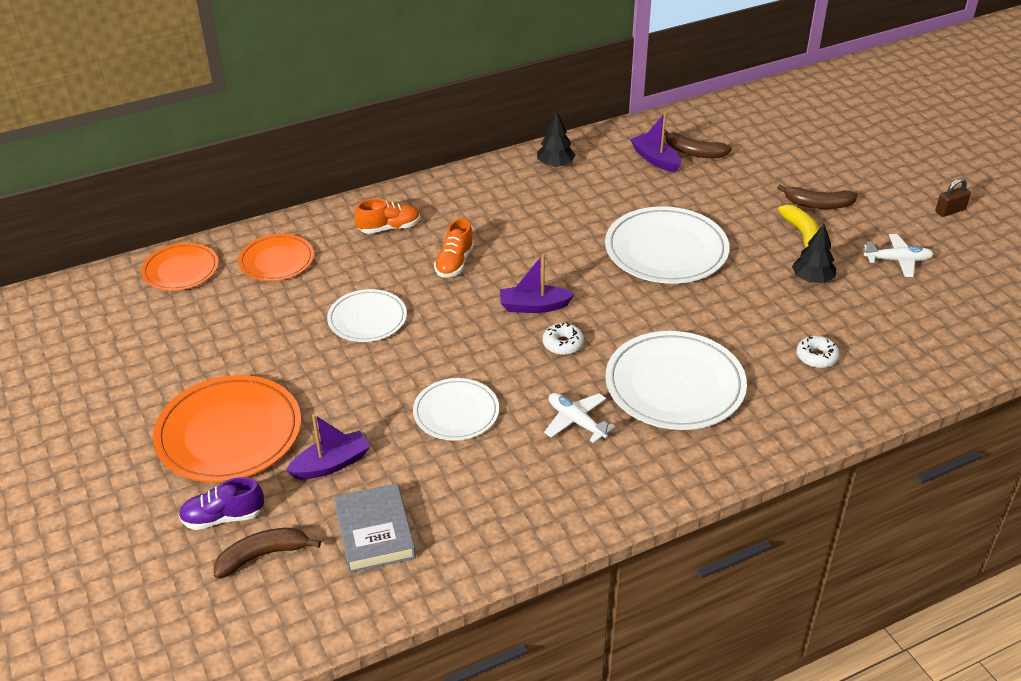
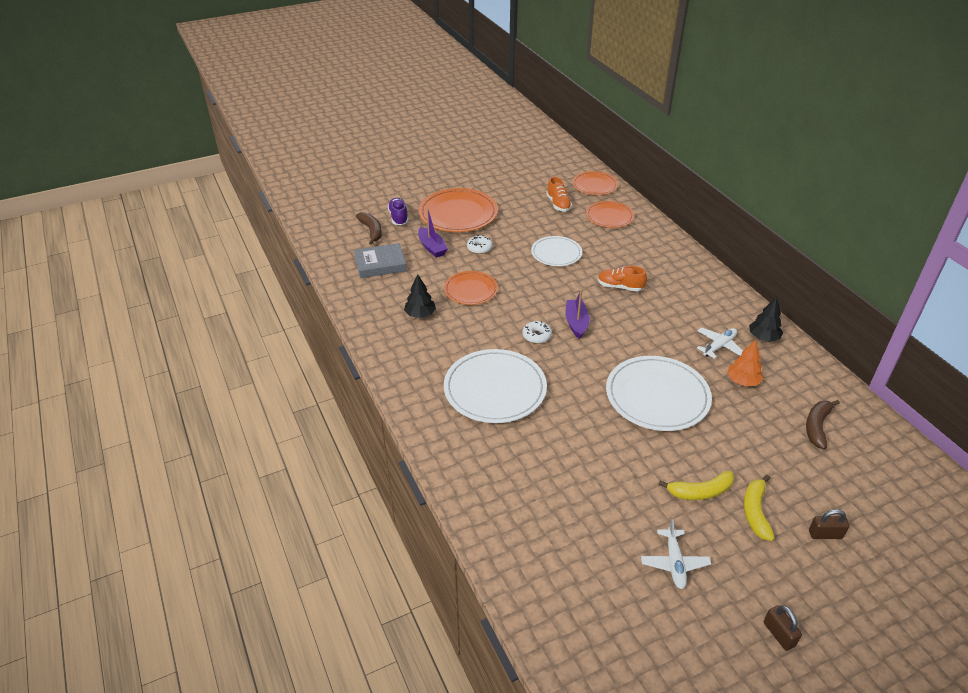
camera: 90 degrees right, 0 degrees up
orange shoe [354,199,420,234] -> orange shoe moved to [546,177,572,212]
white plate [413,378,499,441] -> orange plate [444,271,498,305]
white plane [544,393,615,443] -> white plane moved to [697,328,743,359]
purple boat [630,113,681,172] -> none
brown banana [777,184,858,209] -> yellow banana [744,475,775,541]
black tree [792,224,836,283] -> black tree moved to [404,274,436,318]
white donut [796,335,840,368] -> white donut moved to [467,235,493,254]
none -> orange tree [727,340,763,386]
none -> brown padlock [809,509,849,539]

